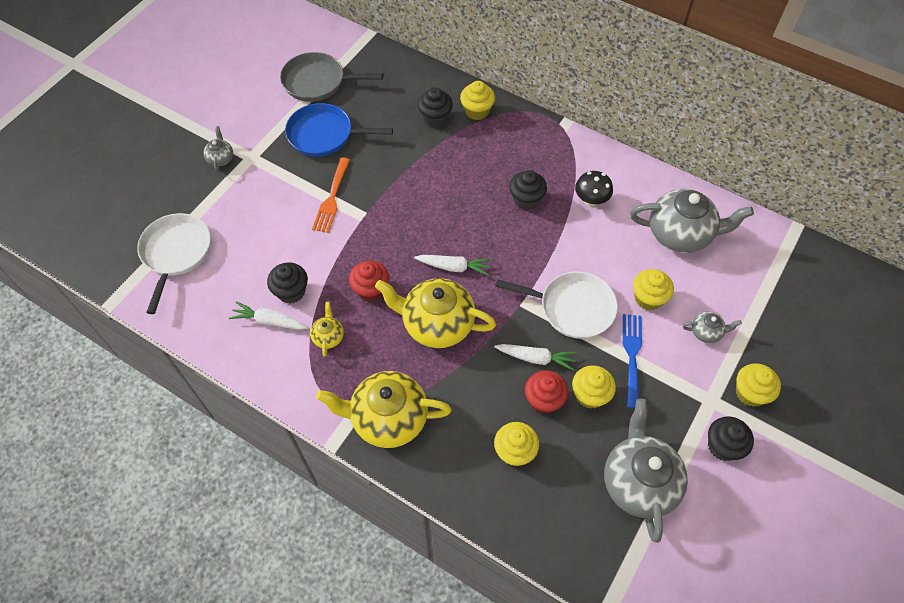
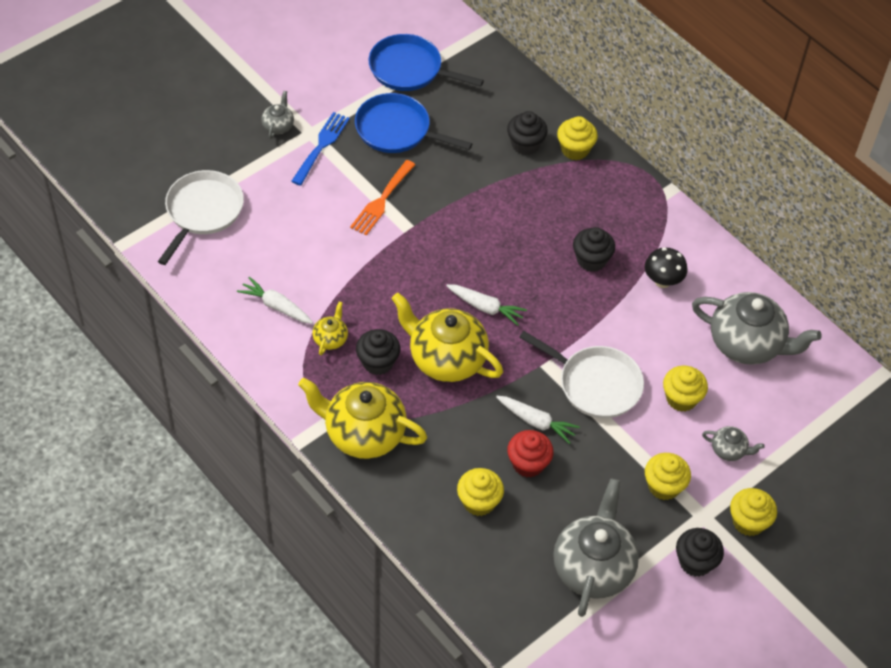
camera: 15 degrees right, 5 degrees down
black cupcake [267,262,308,303] -> black cupcake moved to [356,329,400,375]
grey pan [280,52,383,102] -> blue pan [369,34,484,91]
red cupcake [349,261,389,302] -> none
yellow cupcake [572,365,616,409] -> yellow cupcake moved to [645,453,691,500]
blue fork [623,314,642,408] -> blue fork moved to [291,112,350,186]

